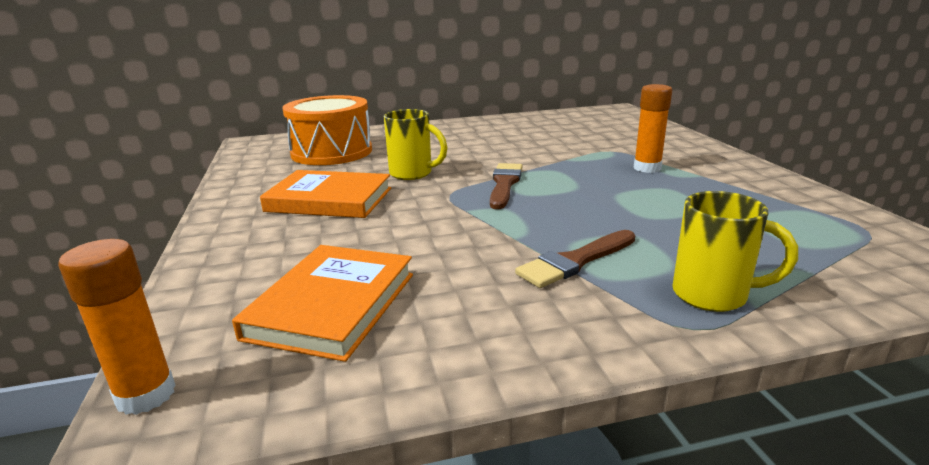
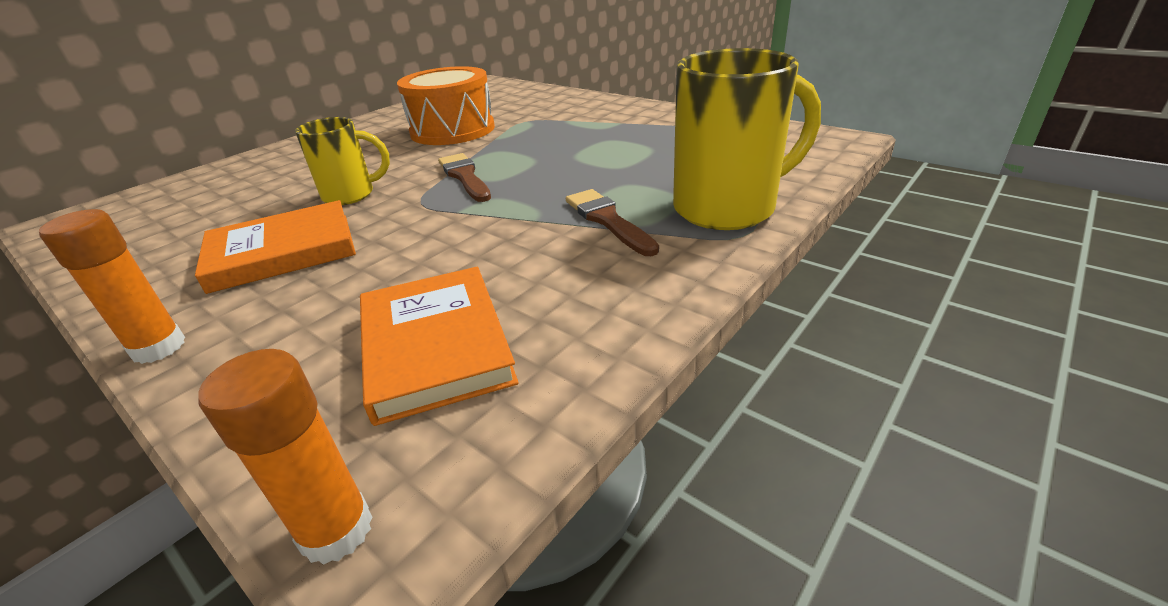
camera: 35 degrees left, 10 degrees up
orange drum [282,95,372,165] -> orange drum moved to [397,66,495,145]
brown brush [515,230,635,288] -> brown brush turned 135 degrees clockwise [566,189,659,256]
orange glue stick [634,84,672,173] -> orange glue stick moved to [39,209,185,364]
yellow mug [672,191,798,312] -> yellow mug [673,48,821,230], size x1.69

